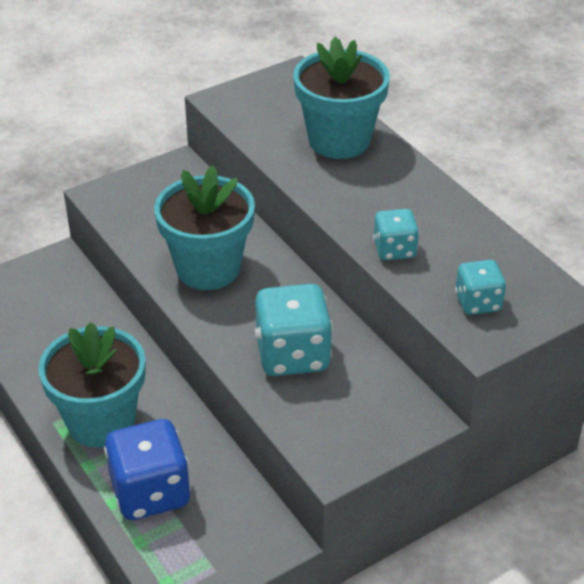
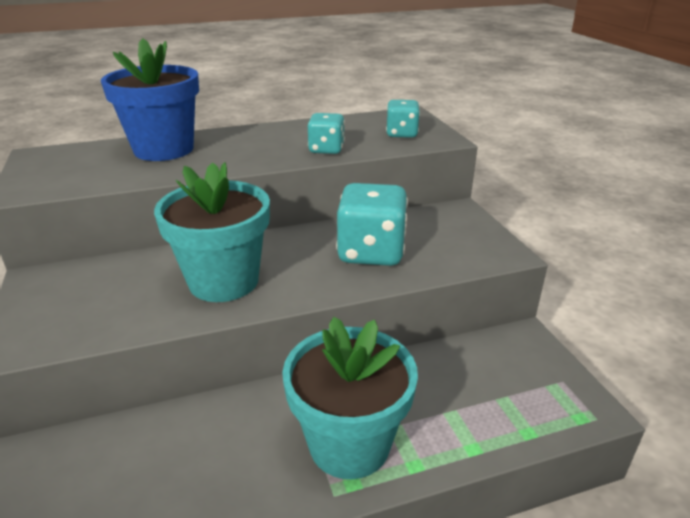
camera: 75 degrees left, 10 degrees down
blue dice [104,419,191,520] -> none
turquoise flower pot [293,37,390,159] -> blue flower pot [101,38,199,161]

